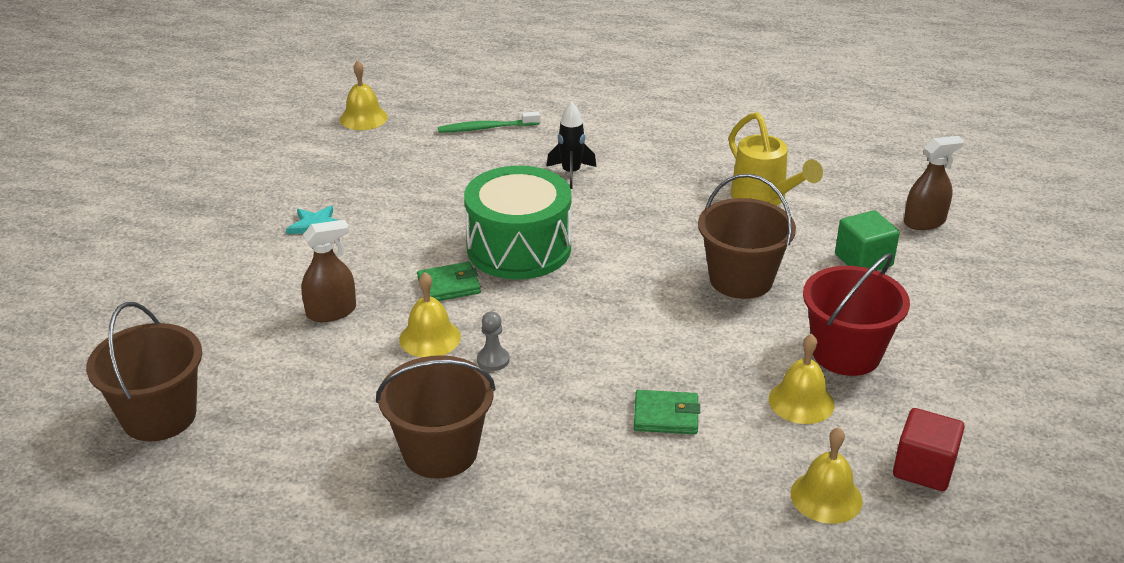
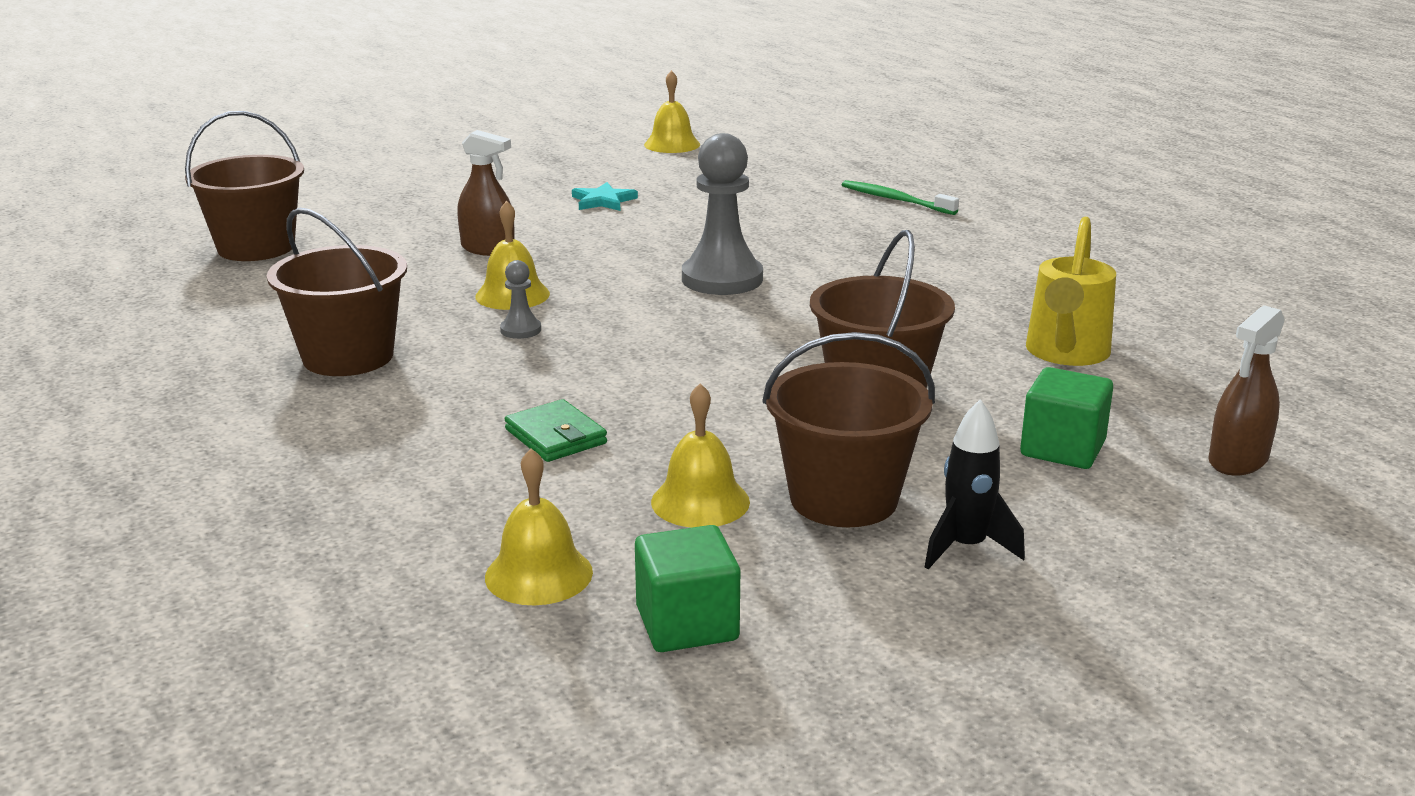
camera: 50 degrees right, 10 degrees down
yellow bell [340,61,388,130] -> yellow bell moved to [644,70,700,153]
green wallet [417,262,481,301] -> none
green drum [464,166,571,279] -> grey pawn [682,133,763,295]
black rocket [546,101,596,189] -> black rocket moved to [925,399,1025,569]
red bucket [803,253,910,376] -> brown bucket [762,332,935,527]
red cube [893,408,965,491] -> green cube [635,525,740,652]
brown spray bottle [904,136,964,230] -> brown spray bottle turned 105 degrees clockwise [1208,305,1285,475]

